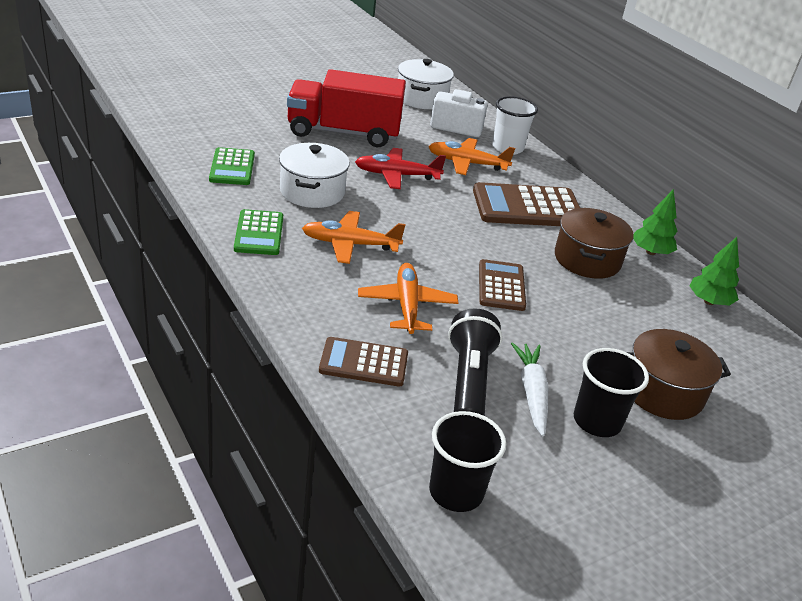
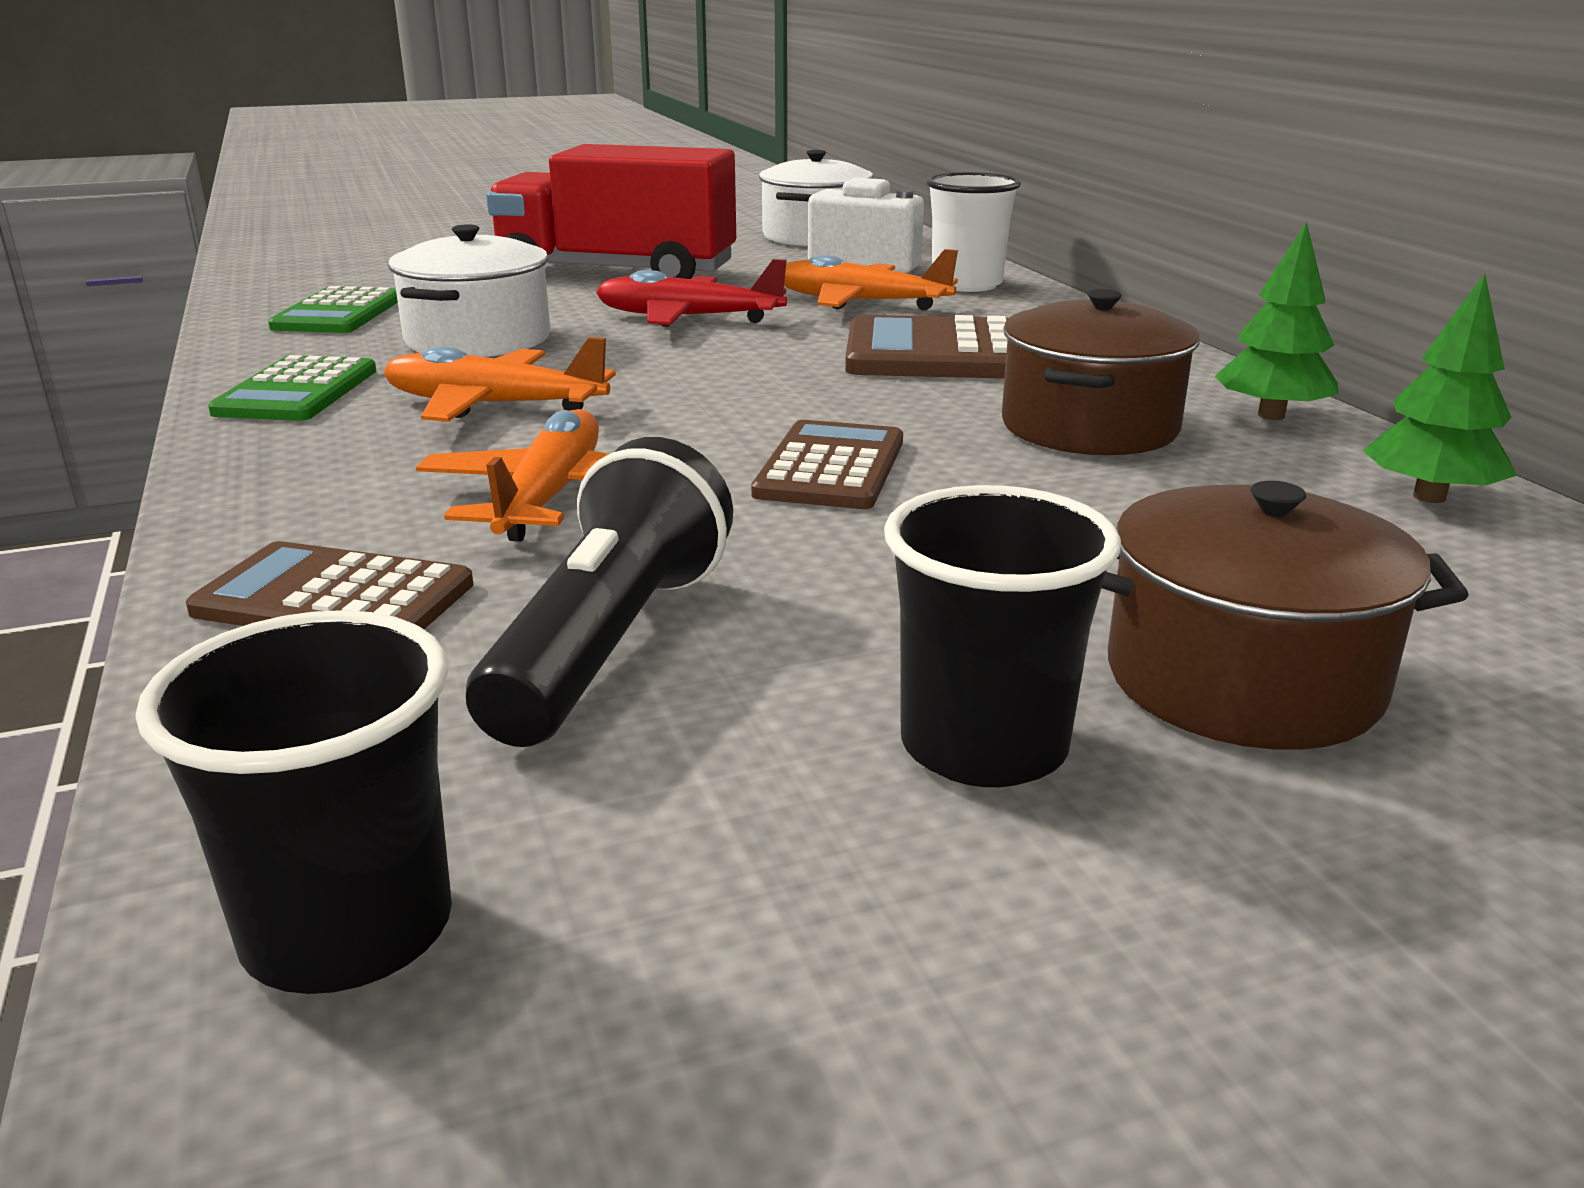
camera: 15 degrees right, 10 degrees down
white carrot [511,343,548,436] -> none

